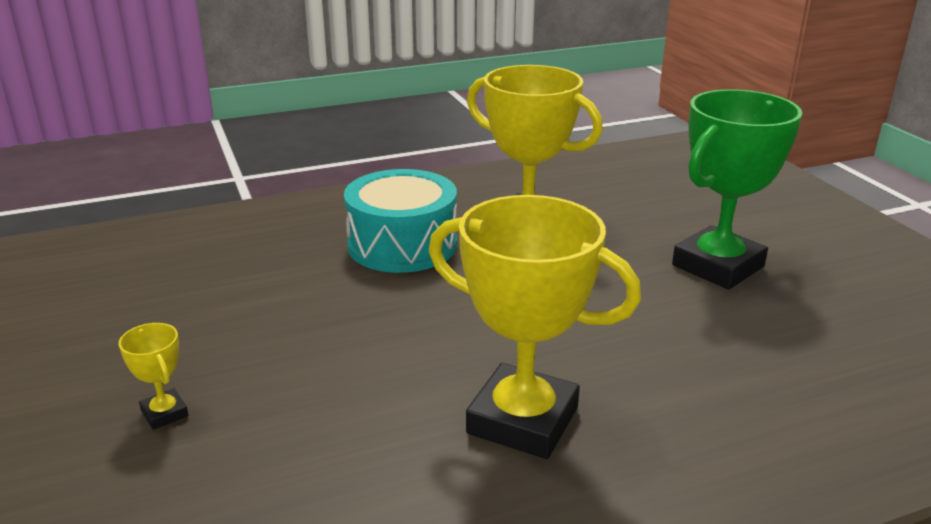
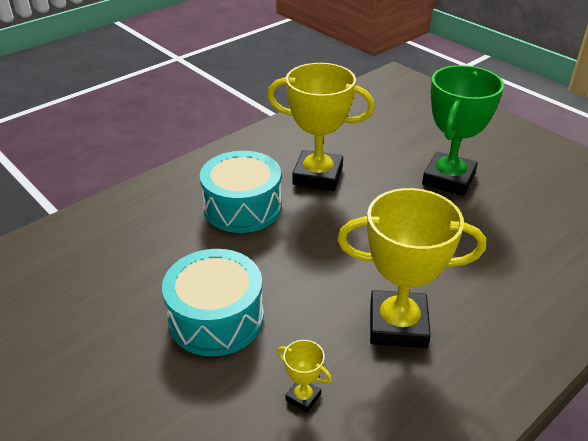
camera: 20 degrees left, 10 degrees up
yellow trophy [119,323,188,430] -> yellow trophy moved to [277,340,332,413]
none -> turquoise drum [162,249,264,356]

